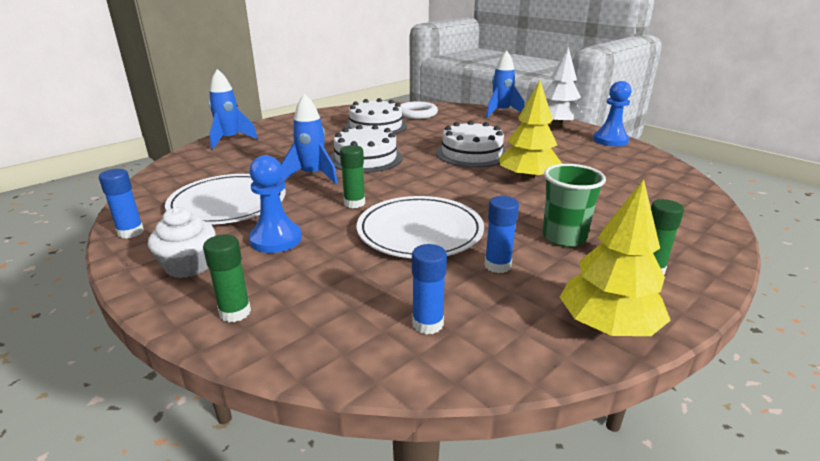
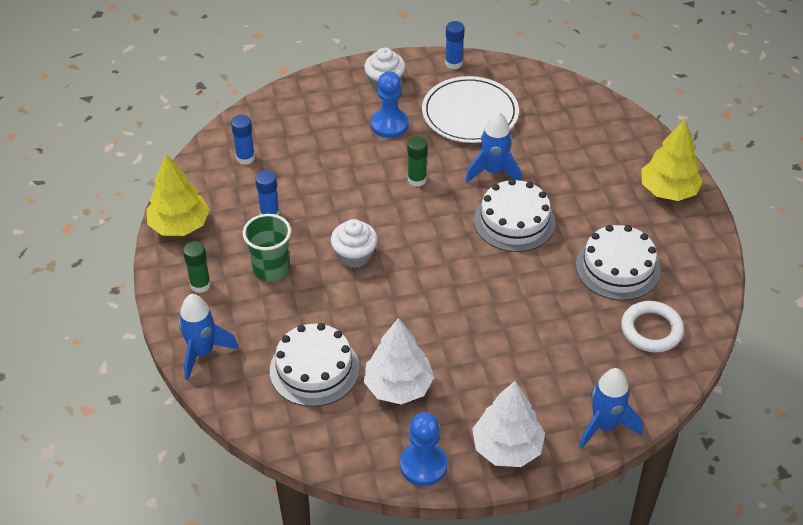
camera: 120 degrees right, 20 degrees up
green glue stick [203,234,251,322] -> none
blue rocket [209,69,258,149] -> blue rocket moved to [178,294,239,381]
white plate [357,196,484,258] -> none
white cake [436,121,506,167] -> white cake moved to [270,323,360,407]
yellow tree [499,80,562,182] -> yellow tree moved to [642,119,703,201]
none -> white cupcake [331,219,378,268]
none -> white tree [364,318,434,405]

